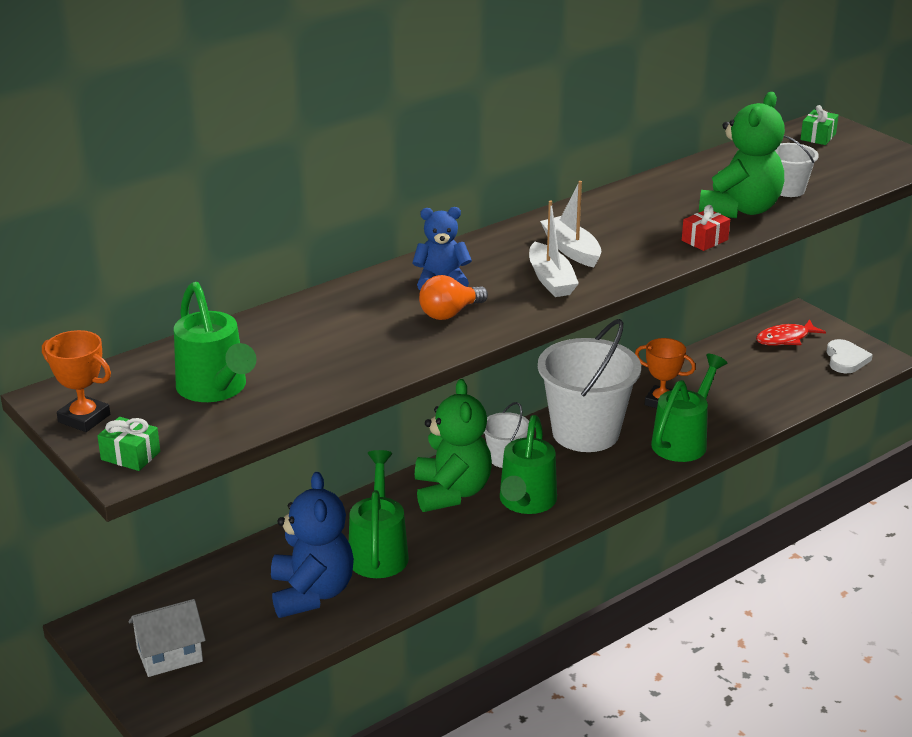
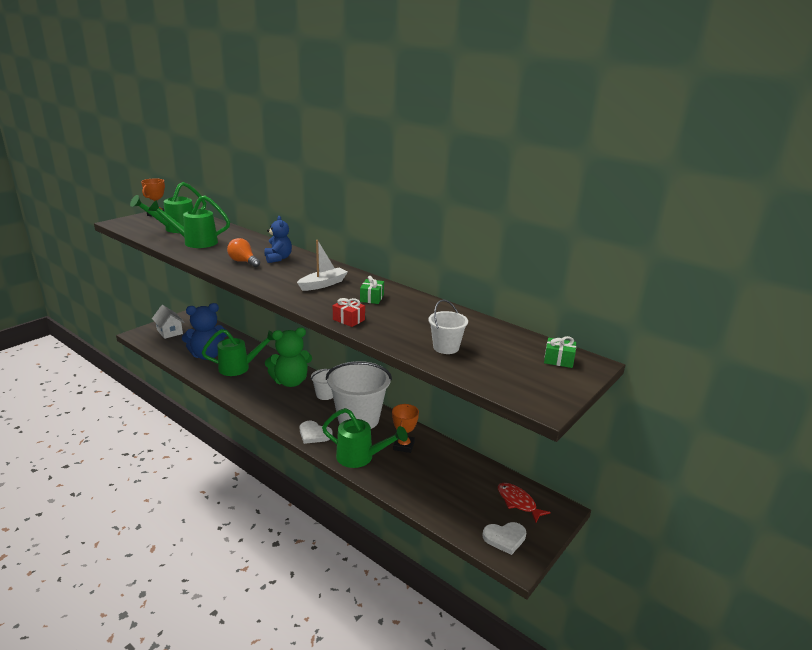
camera: 75 degrees right, 5 degrees down
green gift [97,417,160,471] -> green gift moved to [360,276,384,304]
green watering can [500,415,557,514] -> green watering can moved to [148,195,230,248]
white boat [529,200,579,297] -> none
green teddy bear [699,92,785,218] -> none
none -> white heart [300,421,333,444]

